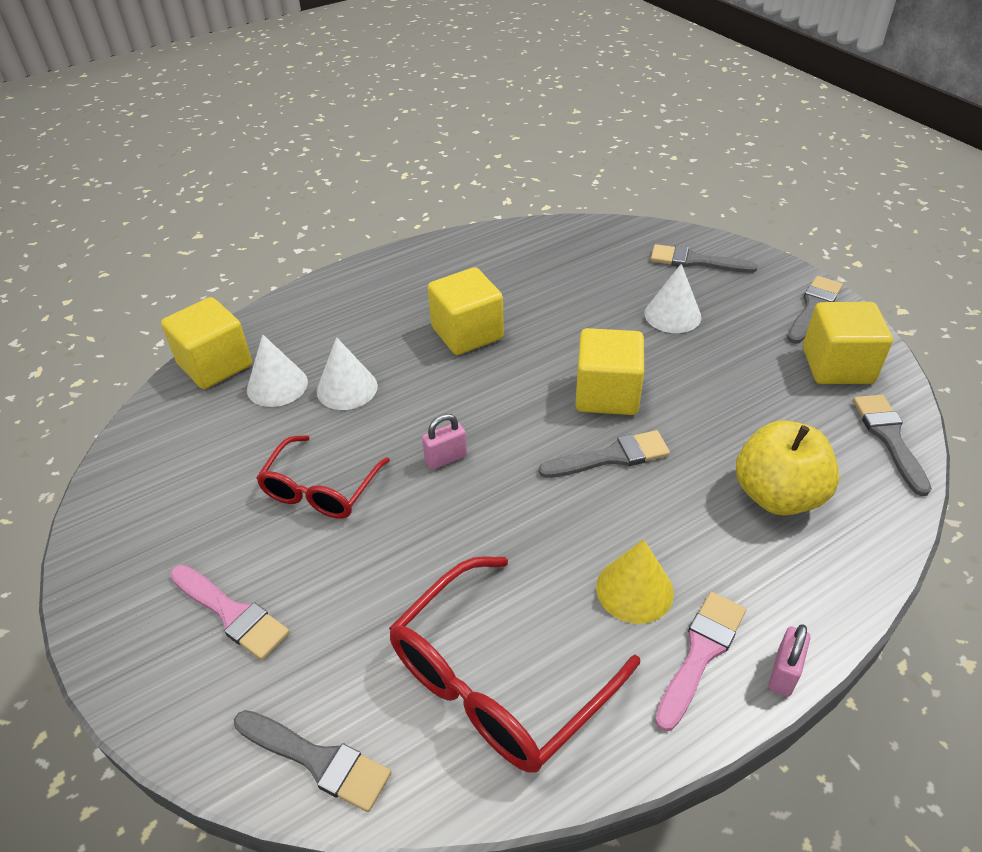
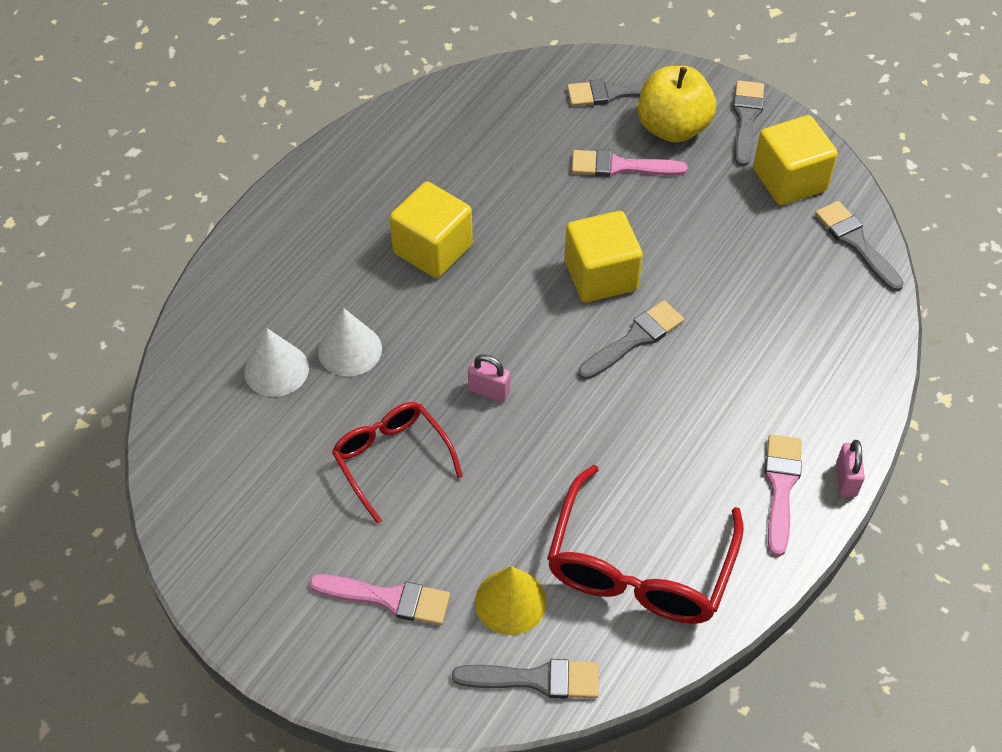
camera: 25 degrees left, 10 degrees up
yellow cube [161,297,252,389] -> none
red glasses [256,435,390,519] -> red glasses turned 150 degrees clockwise [332,402,463,524]
pink padlock [422,414,467,470] -> pink padlock turned 75 degrees clockwise [468,354,510,402]
yellow cone [596,539,674,624] -> yellow cone moved to [475,566,547,635]
white cone [644,264,701,333] -> pink brush [572,149,688,177]
yellow apple [736,420,839,515] -> yellow apple moved to [638,66,716,143]

